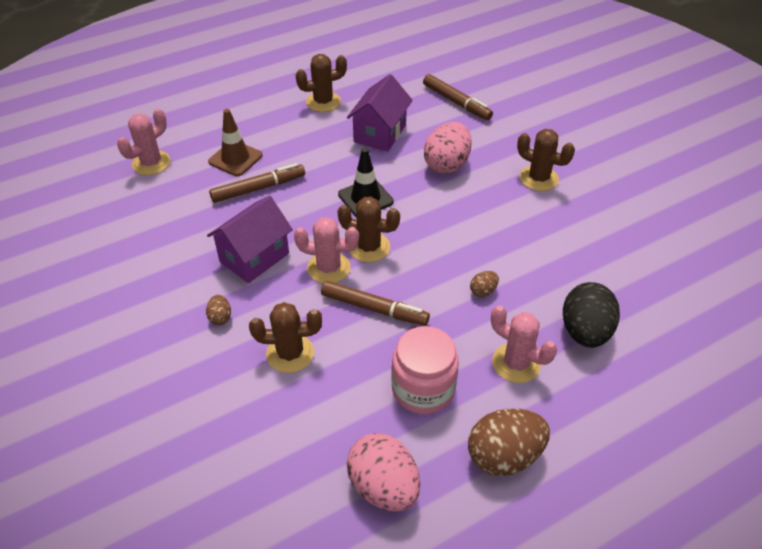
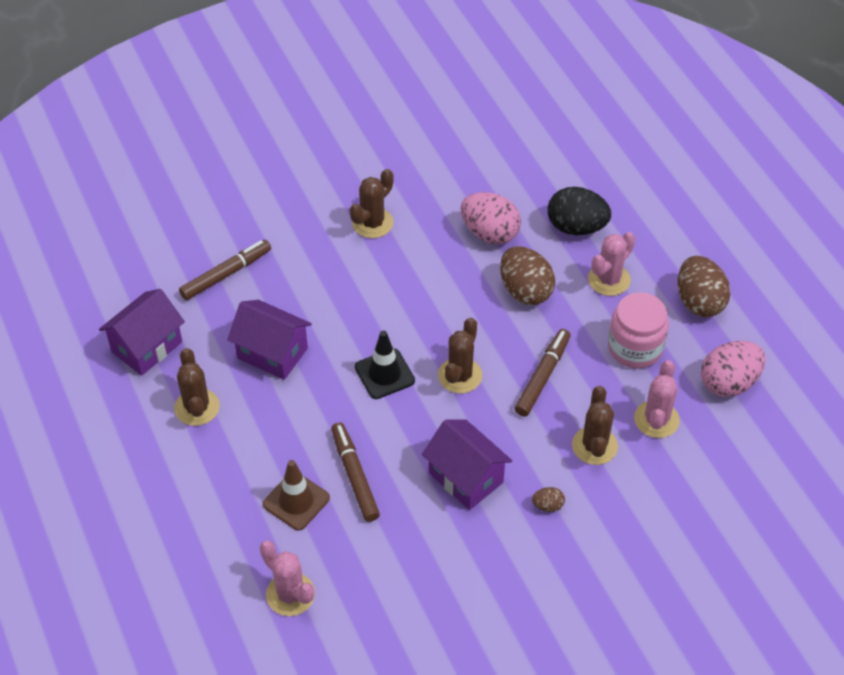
camera: 85 degrees left, 5 degrees up
pink cactus [294,217,359,284] -> pink cactus moved to [634,360,680,438]
pink egg [424,122,472,174] -> pink egg moved to [461,192,521,244]
brown egg [470,271,499,297] -> brown egg [500,246,555,305], size x2.19
none -> purple house [99,289,185,376]

